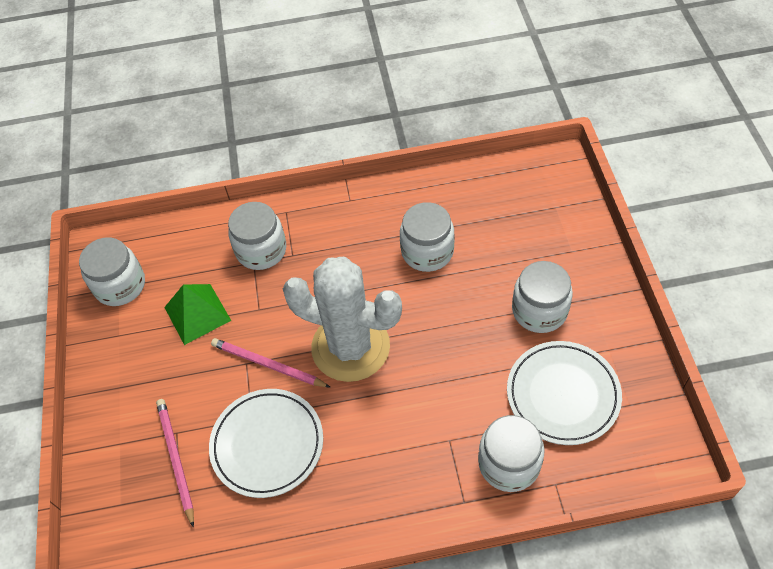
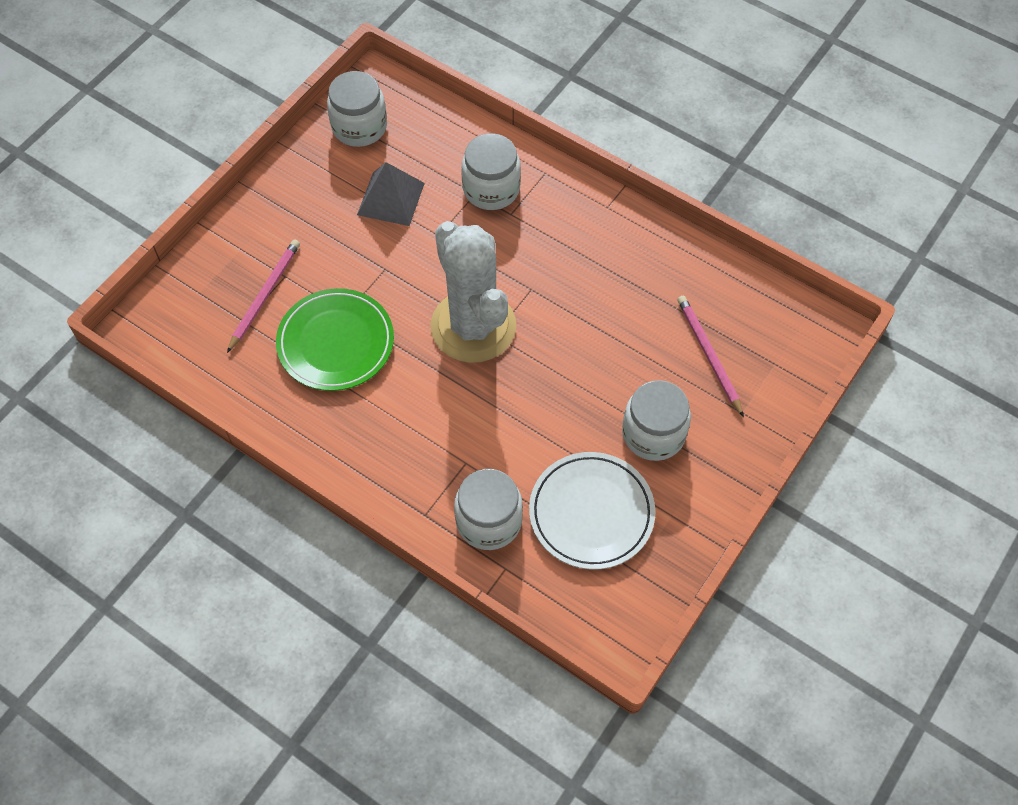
camera: 40 degrees right, 5 degrees up
green pyramid [164,284,231,345] -> grey pyramid [357,162,425,226]
white plate [209,389,323,498] -> green plate [276,288,394,391]
pink pencil [211,338,330,387] -> pink pencil moved to [677,296,744,417]
white jar [400,202,454,272] -> none

